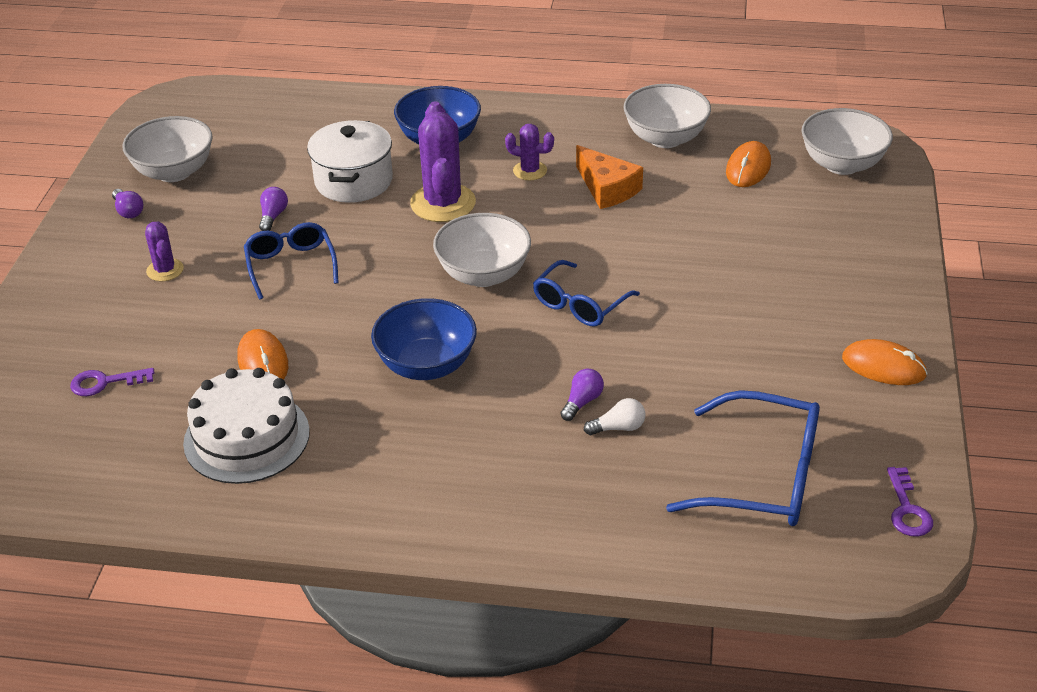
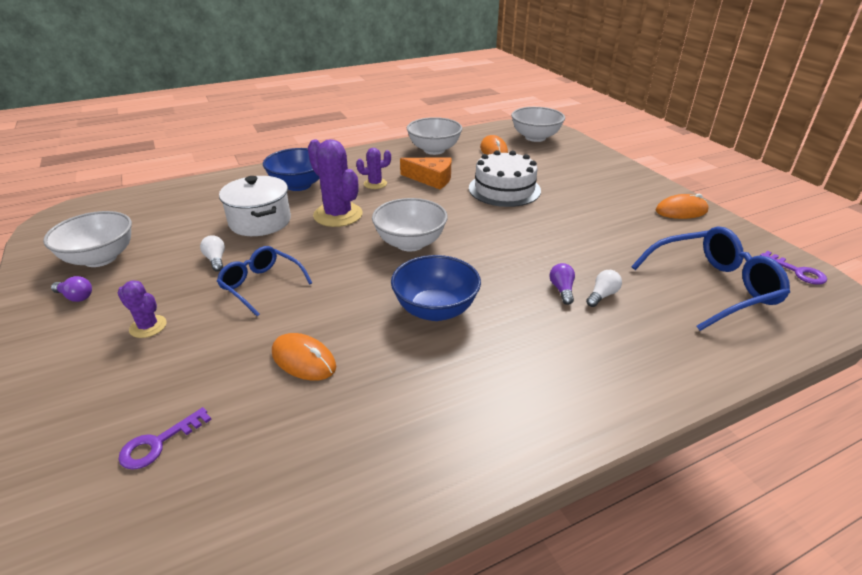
camera: 35 degrees left, 5 degrees down
white cake [183,368,310,484] -> white cake moved to [469,150,541,207]
purple light bulb [259,187,288,231] -> white light bulb [200,235,225,272]
blue glasses [533,260,640,327] -> none

